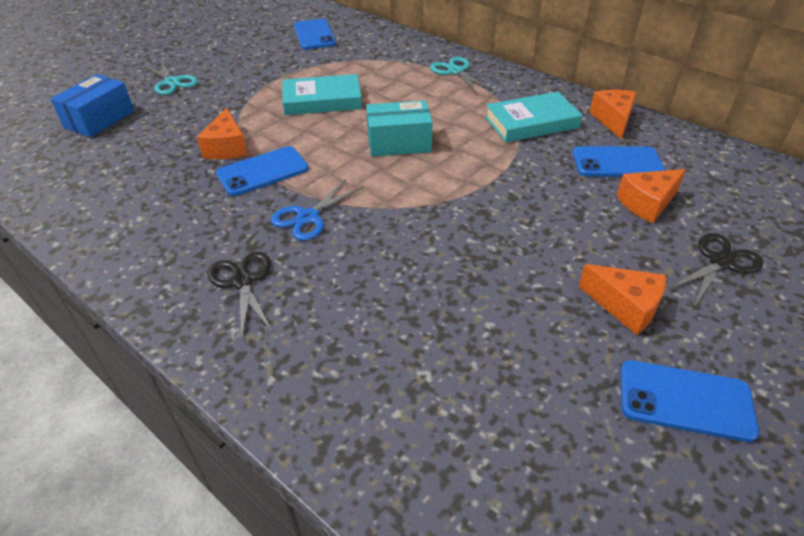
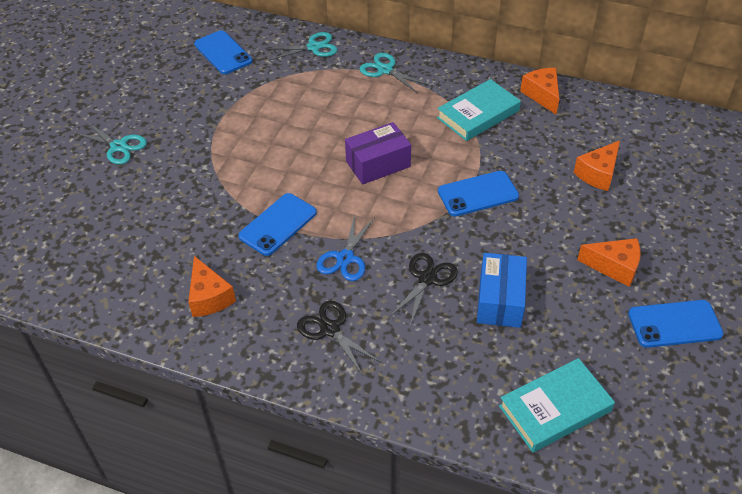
camera: 20 degrees left, 5 degrees up
blue box [50,74,134,137] -> blue box moved to [477,253,527,328]
orange cheese [197,108,248,159] -> orange cheese moved to [188,256,236,317]
turquoise book [282,74,362,115] -> turquoise book moved to [499,358,615,453]
turquoise box [366,100,433,157] -> purple box [345,122,411,185]
blue phone [572,146,665,177] -> blue phone moved to [438,171,519,216]
black scissors [668,233,763,306] -> black scissors moved to [389,253,458,326]
none -> turquoise scissors [266,32,337,60]

